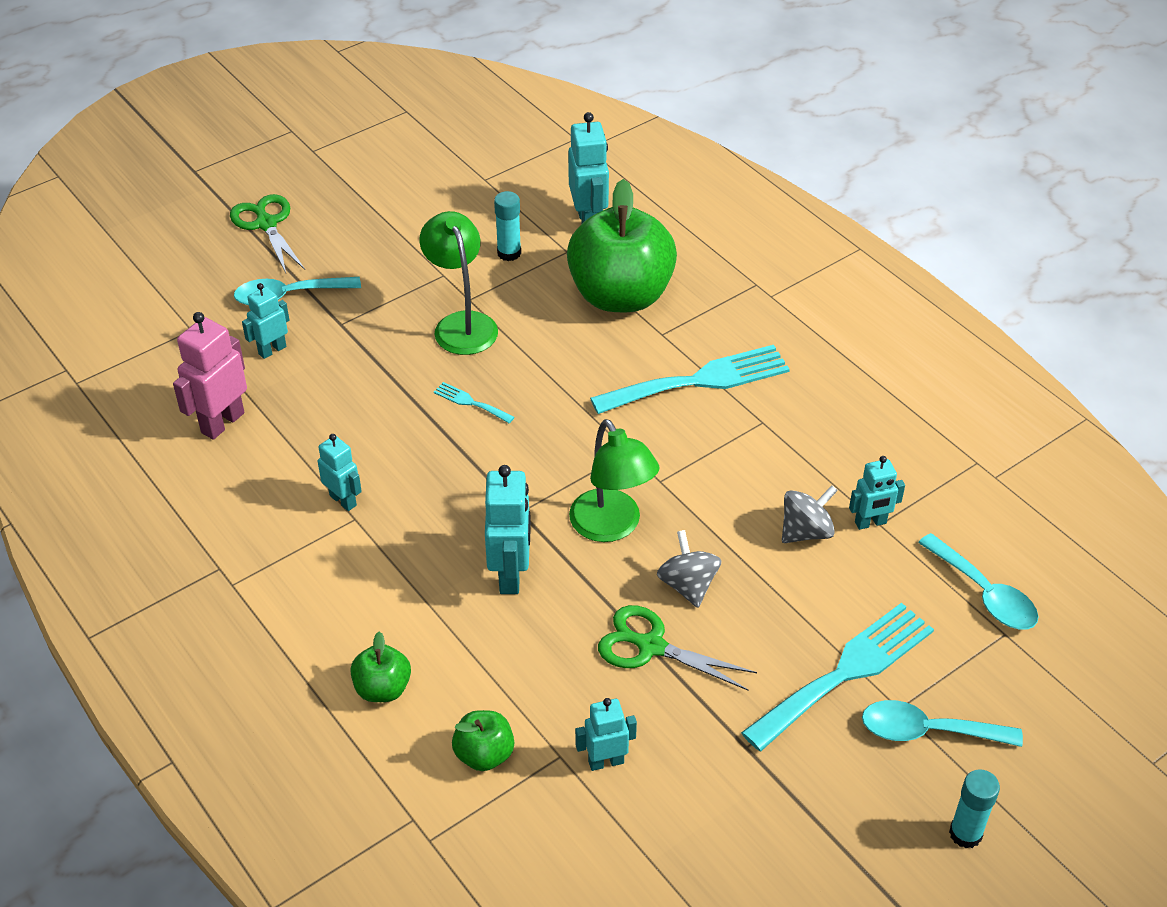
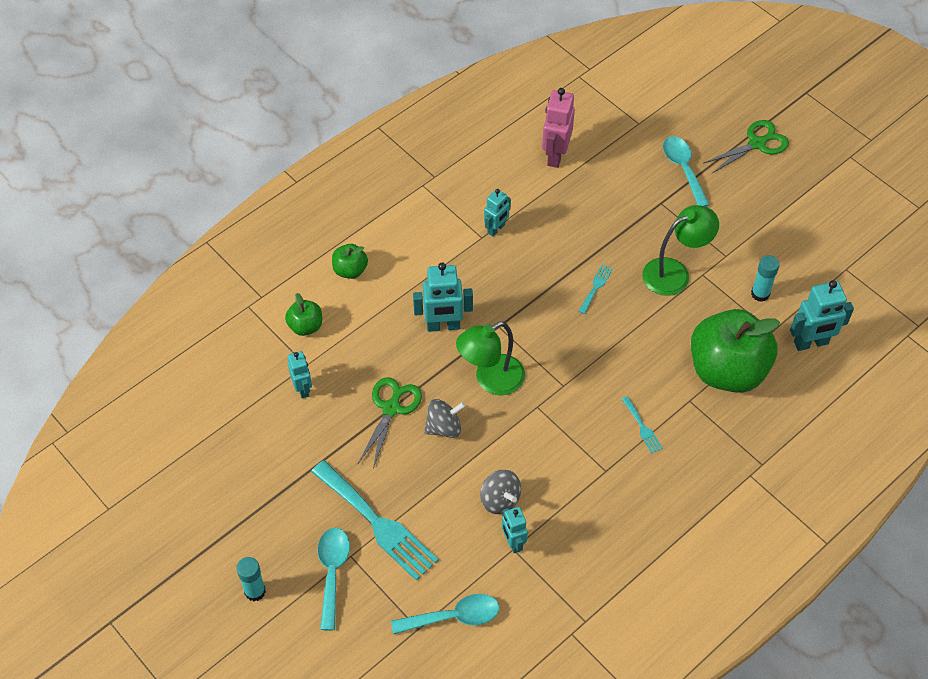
camera: 85 degrees right, 10 degrees up
pink robot [173,312,247,440] -> pink robot turned 105 degrees counterclockwise [542,88,575,168]
turquoise robot [242,283,289,359] -> none
turquoise fork [590,345,790,414] -> turquoise fork [622,396,663,454], size x0.43
turquoise spoon [918,533,1039,630] -> turquoise spoon turned 150 degrees counterclockwise [391,594,499,634]

